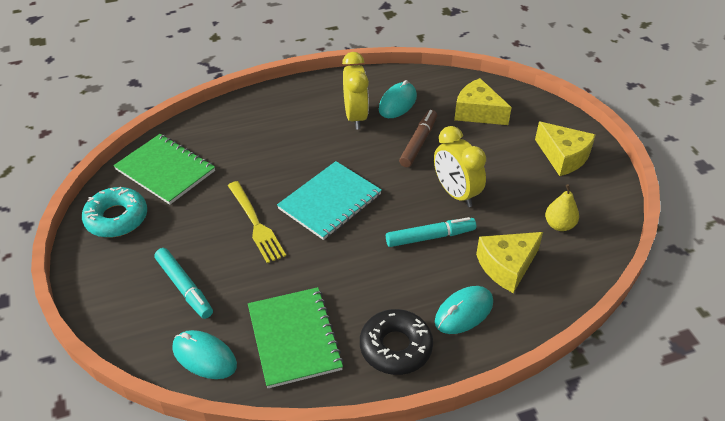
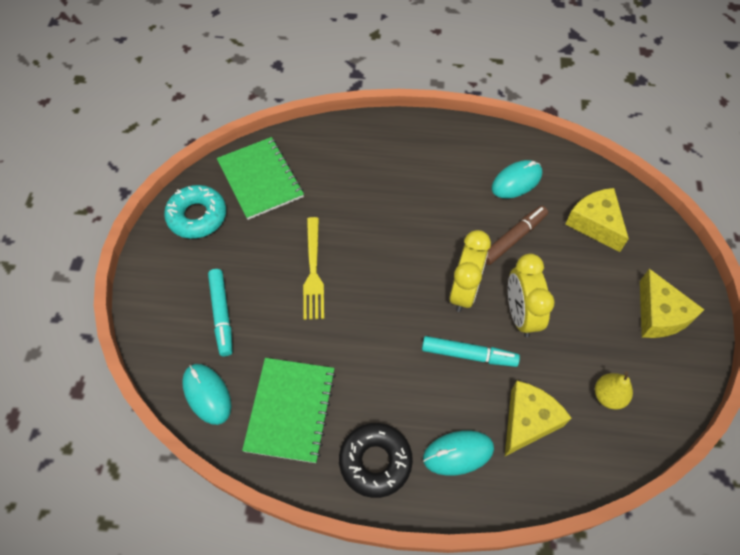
camera: 25 degrees right, 15 degrees up
turquoise notebook [277,161,382,240] -> none
yellow clock [342,52,369,130] -> yellow clock moved to [449,230,491,312]
yellow cheese [476,232,543,293] -> yellow cheese turned 135 degrees clockwise [505,381,571,456]

